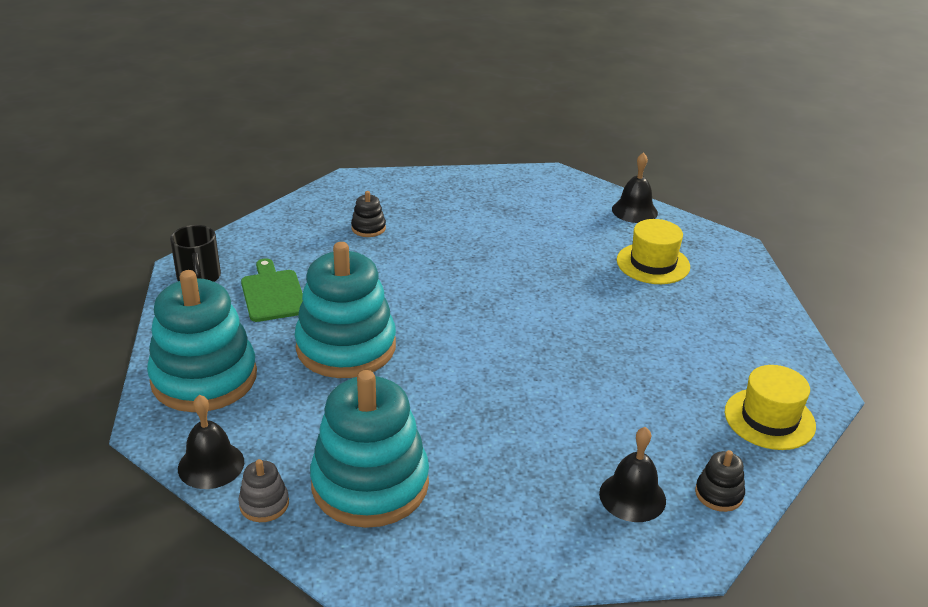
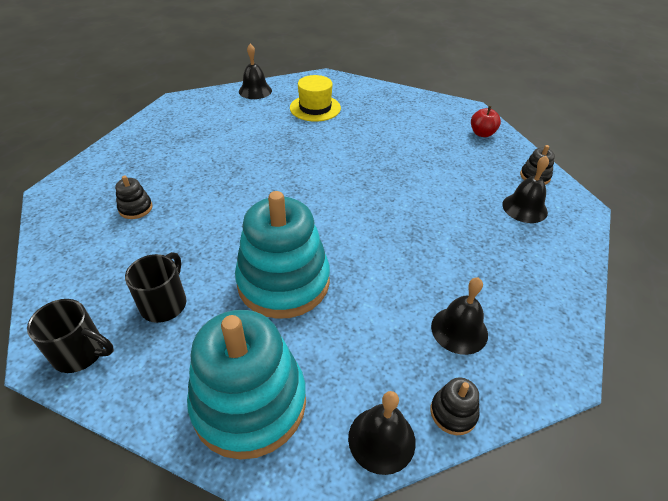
camera: 60 degrees left, 10 degrees up
grey stacking toy [238,459,289,522] -> black stacking toy [430,378,479,435]
green cutting board [241,258,303,322] -> black mug [125,252,186,323]
turquoise stacking toy [310,370,429,528] -> black bell [431,277,488,355]
yellow hat [725,365,816,450] -> red apple [471,106,501,137]

